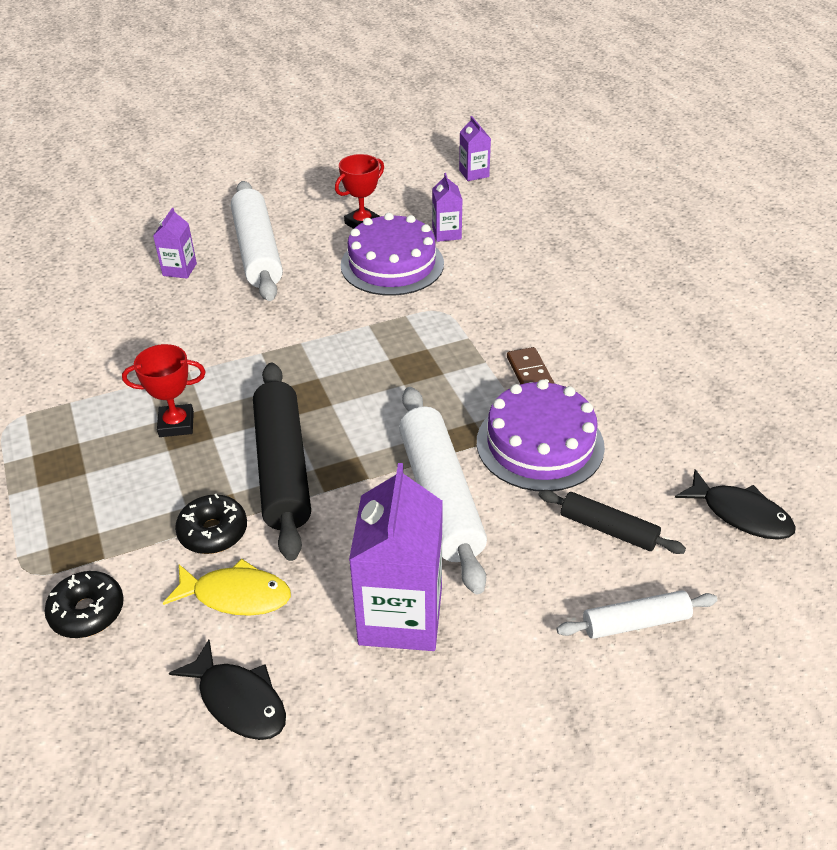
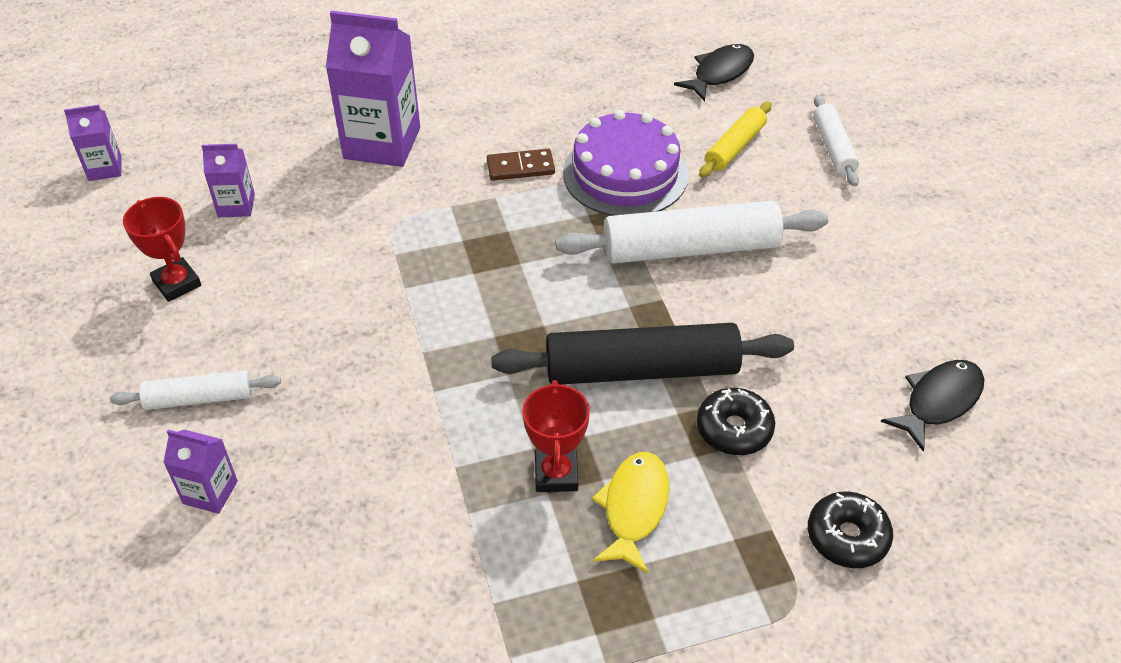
camera: 85 degrees left, 5 degrees up
yellow fish [163,559,291,616] -> yellow fish moved to [592,452,669,574]
white rolling pin [231,181,283,301] -> white rolling pin [110,370,281,410], size x0.54
purple cake [341,213,444,296] -> none
purple carton [349,463,443,651] -> purple carton moved to [326,11,420,167]
black rolling pin [538,490,686,554] -> yellow rolling pin [699,102,772,177]

